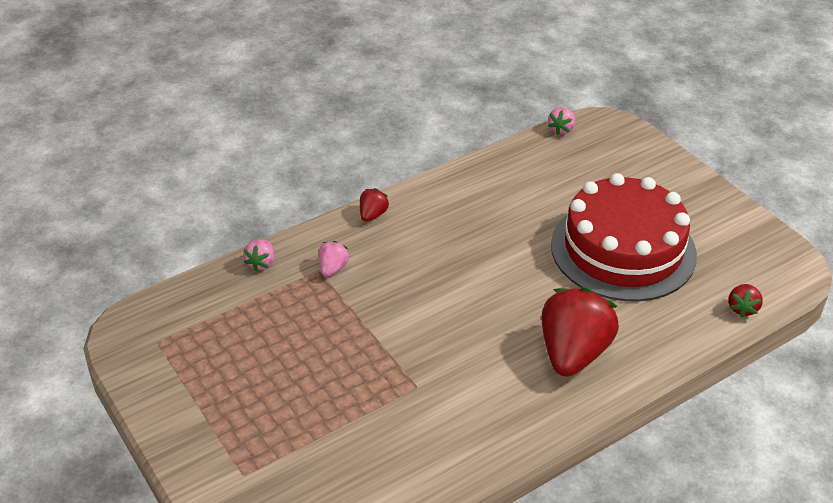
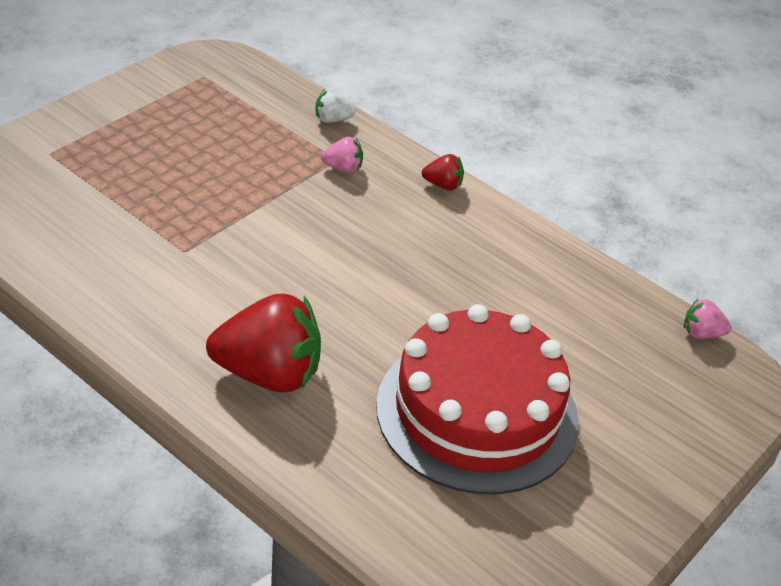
camera: 70 degrees right, 0 degrees up
pink strawberry [243,240,274,272] -> white strawberry [315,89,355,123]
red strawberry [728,284,763,317] -> none

